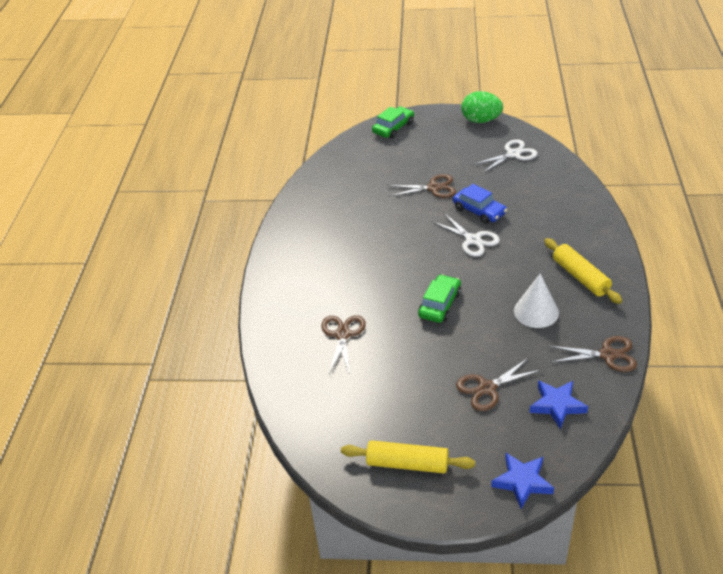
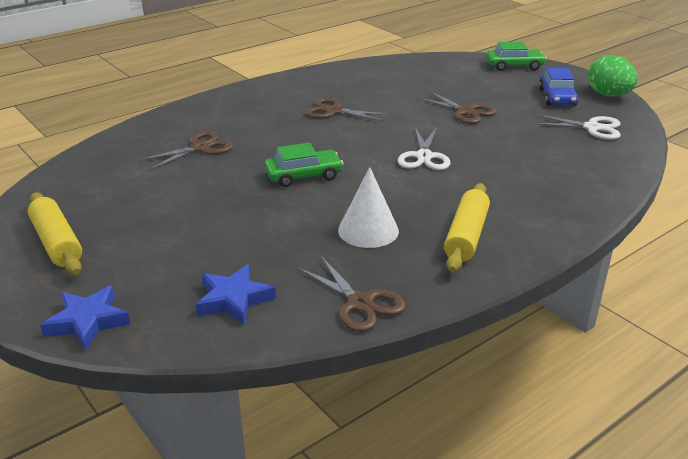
camera: 45 degrees right, 10 degrees down
blue car [453,184,507,224] -> blue car moved to [538,68,579,106]
brown scissors [456,357,541,411] -> brown scissors moved to [305,98,391,122]

